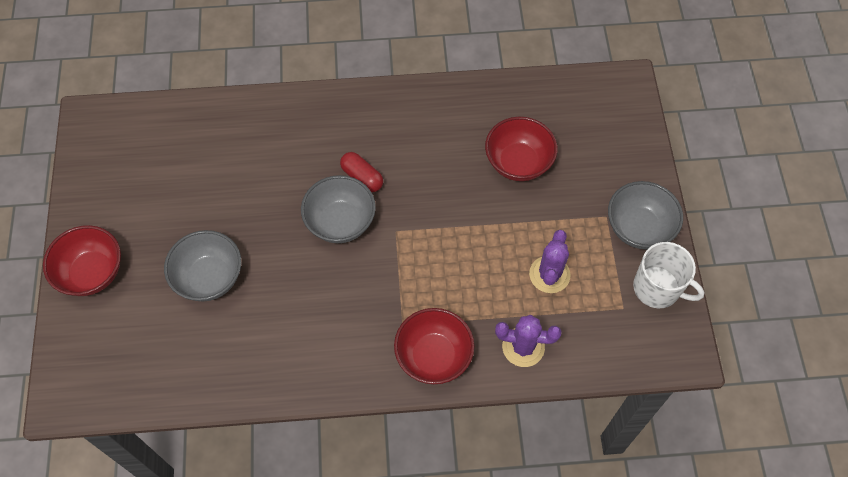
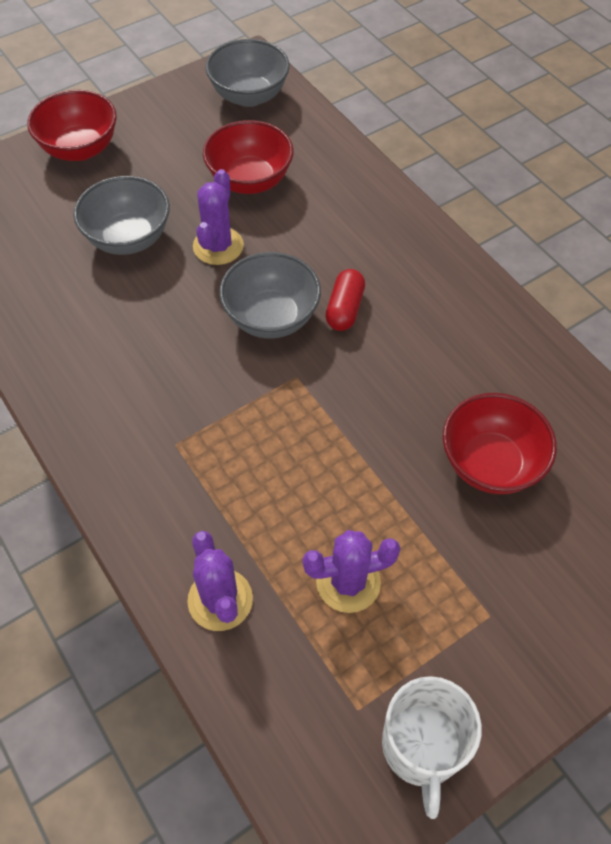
camera: 60 degrees right, 5 degrees down
red bowl [394,308,474,384] -> red bowl moved to [203,120,293,194]
grey bowl [608,181,683,249] -> grey bowl moved to [206,39,290,107]
none -> purple cactus [193,169,244,265]

